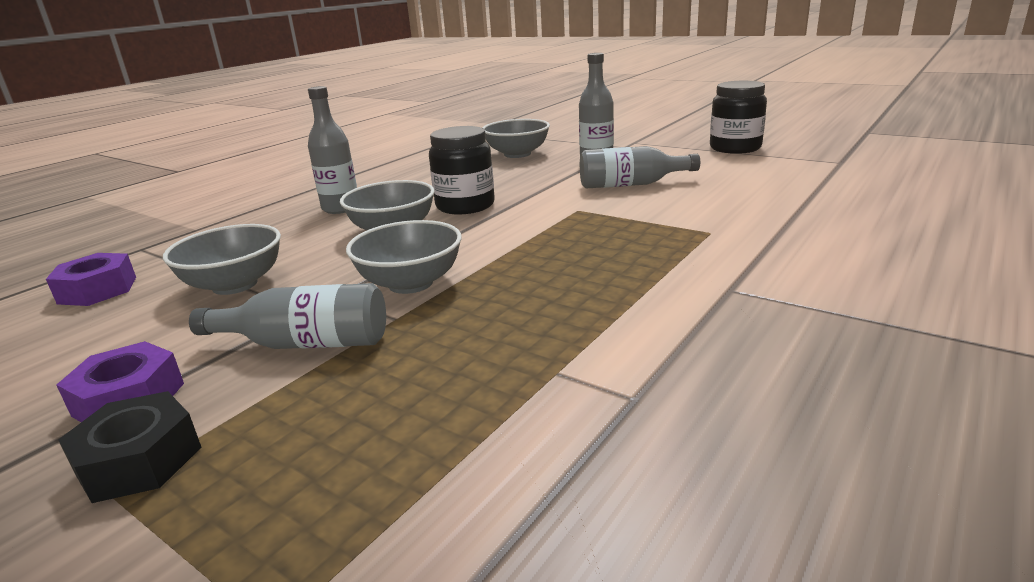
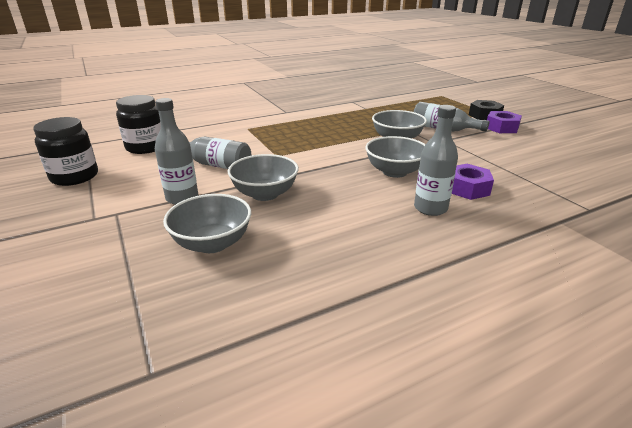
camera: 155 degrees left, 5 degrees up
purple nut [46,253,136,306] -> purple nut moved to [452,164,494,200]
grey bowl [163,224,281,295] -> grey bowl moved to [228,154,299,201]
black jar [429,126,495,214] -> black jar moved to [116,95,161,154]

